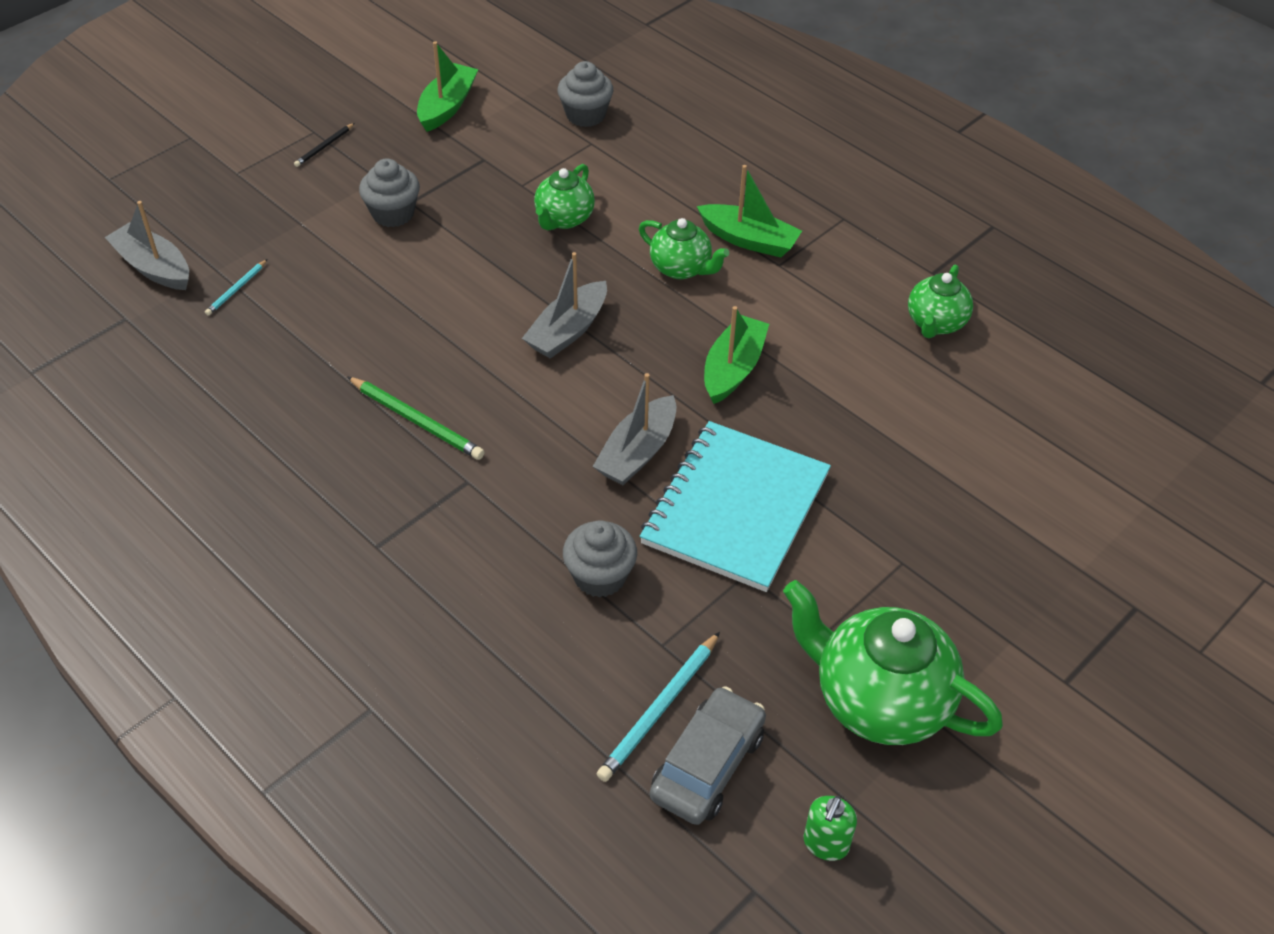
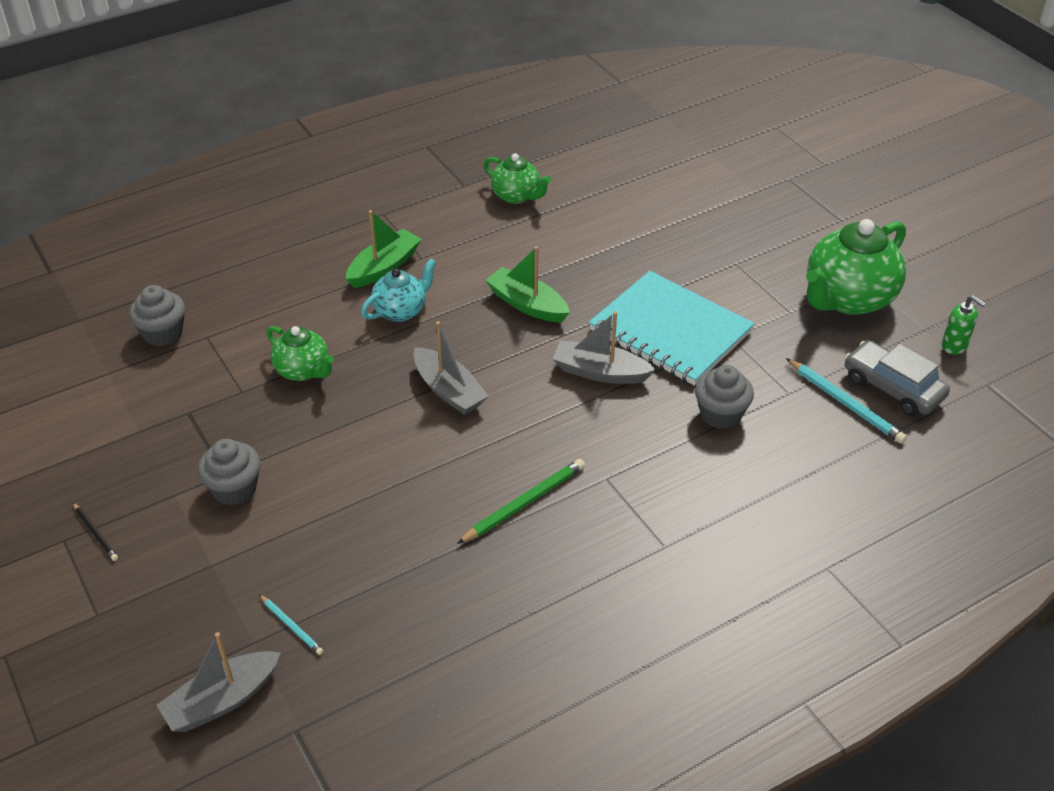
camera: 75 degrees left, 5 degrees down
green boat [417,41,478,132] -> none
grey boat [593,373,676,485] -> grey boat turned 150 degrees clockwise [553,311,656,384]
green teapot [639,218,729,279] -> turquoise teapot [361,259,436,322]

